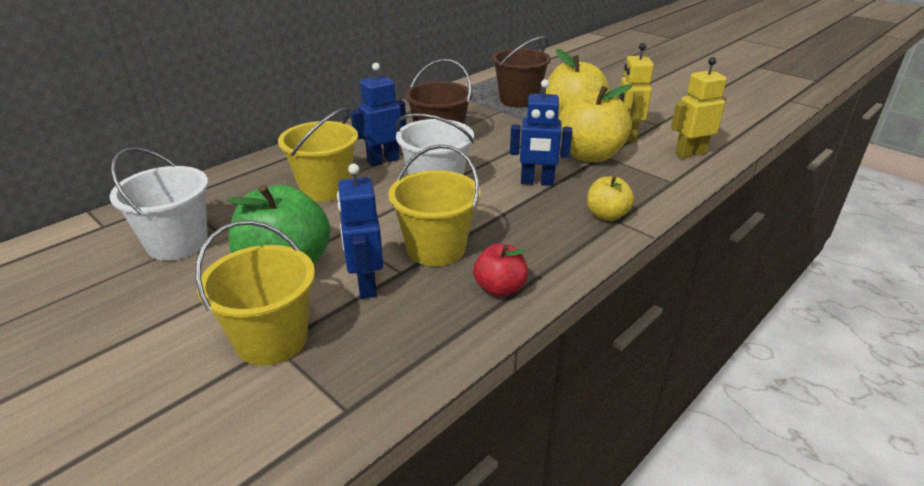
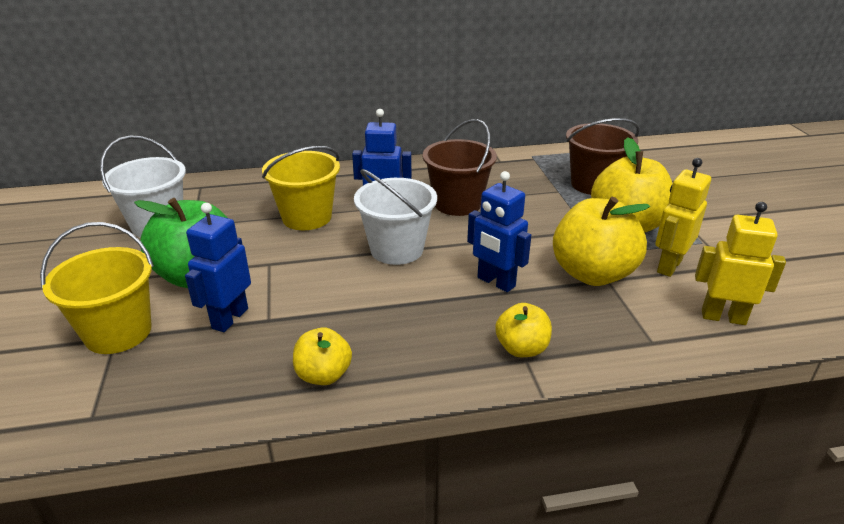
camera: 35 degrees right, 0 degrees up
yellow bucket [388,144,481,266] -> none
red apple [473,244,528,297] -> yellow apple [293,328,352,385]

